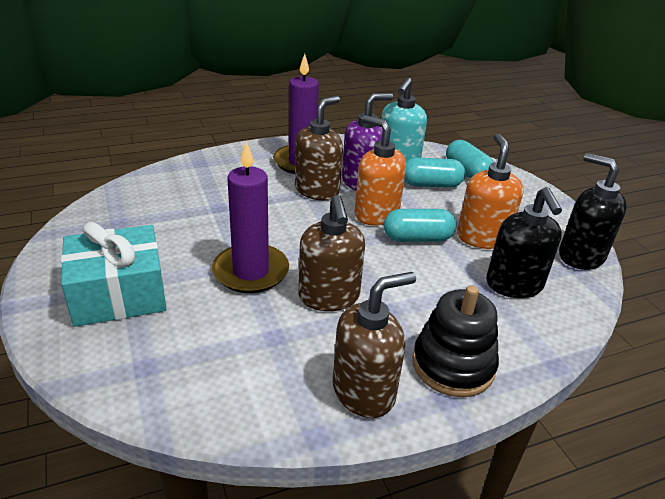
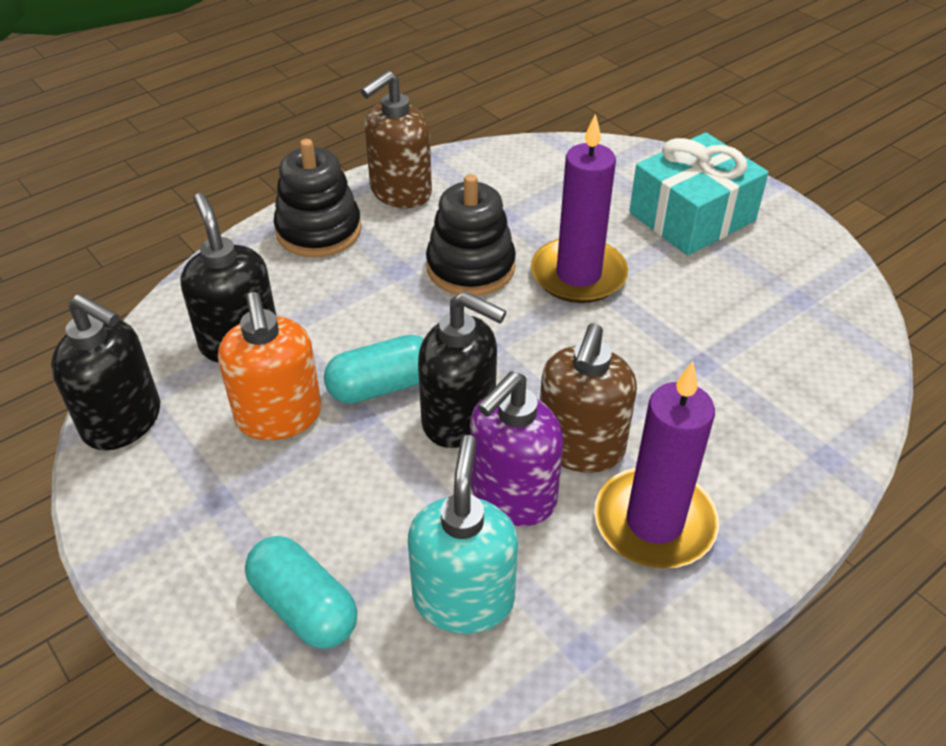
camera: 165 degrees right, 10 degrees up
brown soap dispenser [299,195,365,311] -> black stacking toy [426,174,516,296]
orange soap dispenser [354,115,406,225] -> black soap dispenser [418,291,507,448]
turquoise capsule [404,157,465,188] -> none

